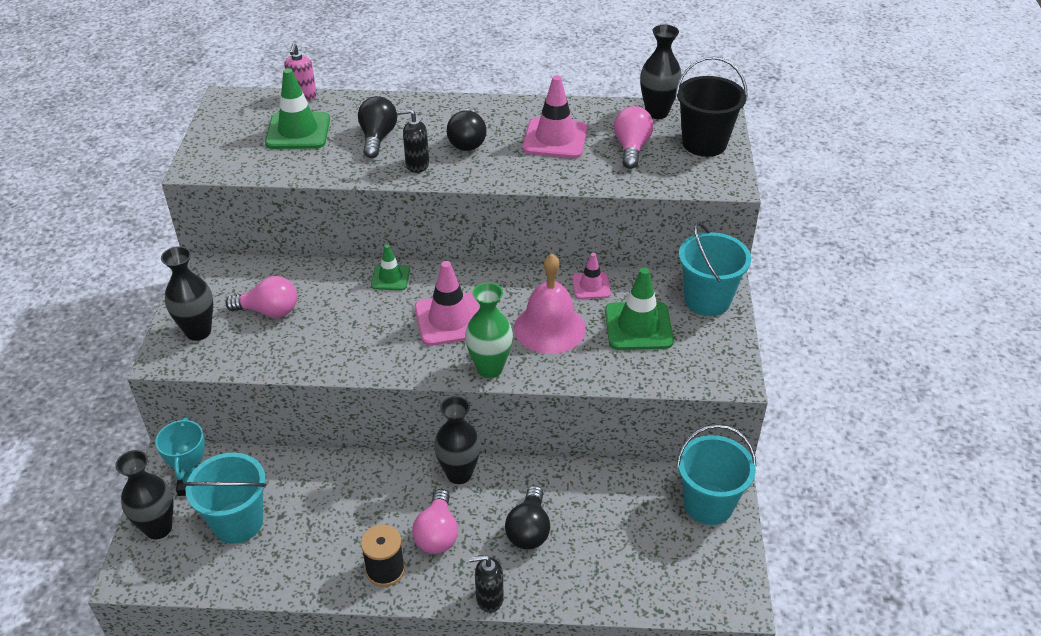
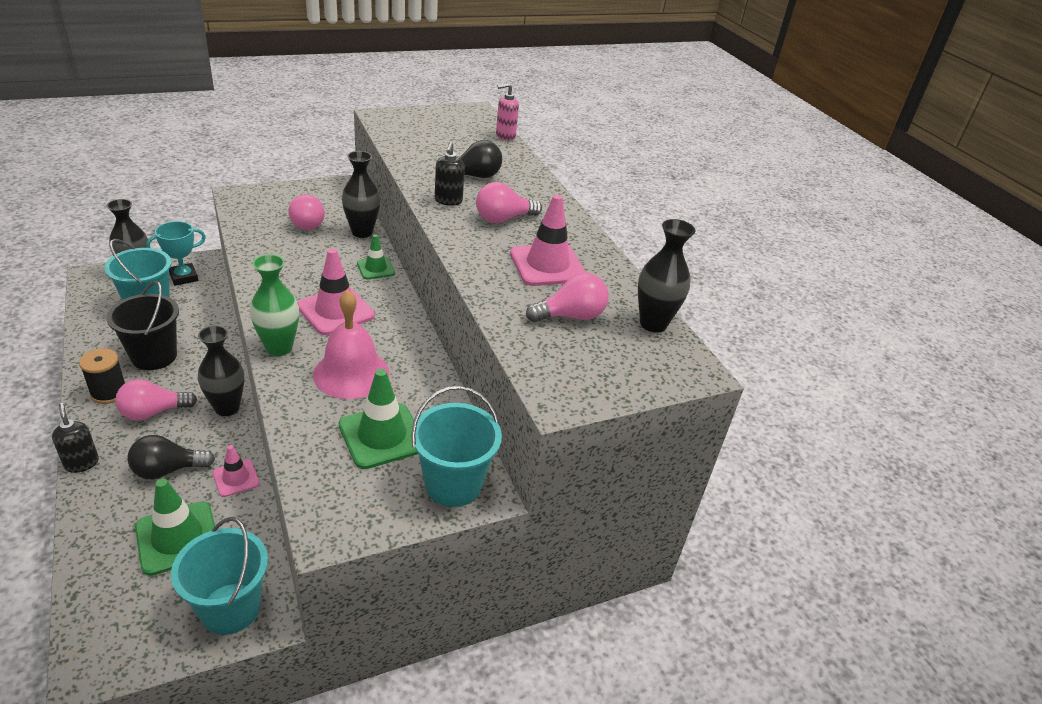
camera: 60 degrees right, 5 degrees down
black vase [161,246,213,341] -> black vase moved to [342,151,380,238]
green traffic cone [265,68,330,149] -> green traffic cone moved to [135,478,215,576]
black soap dispenser [397,109,429,173] -> black soap dispenser turned 150 degrees counterclockwise [435,142,465,206]
black light bulb [447,108,487,151] -> pink light bulb [476,182,542,223]
pink traffic cone [572,253,611,299] -> pink traffic cone moved to [213,445,260,497]
black bucket [675,56,748,157] -> black bucket moved to [106,281,179,370]

